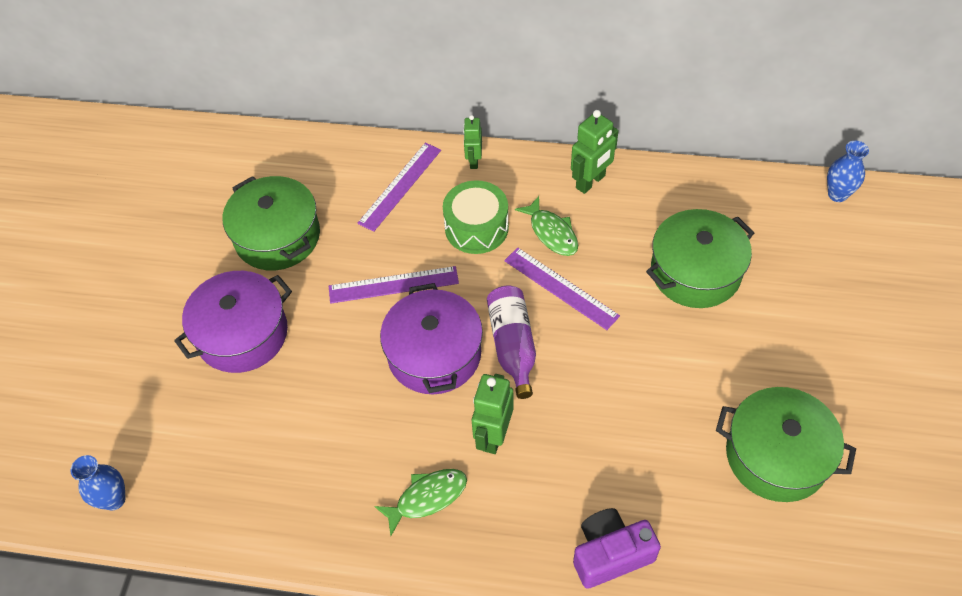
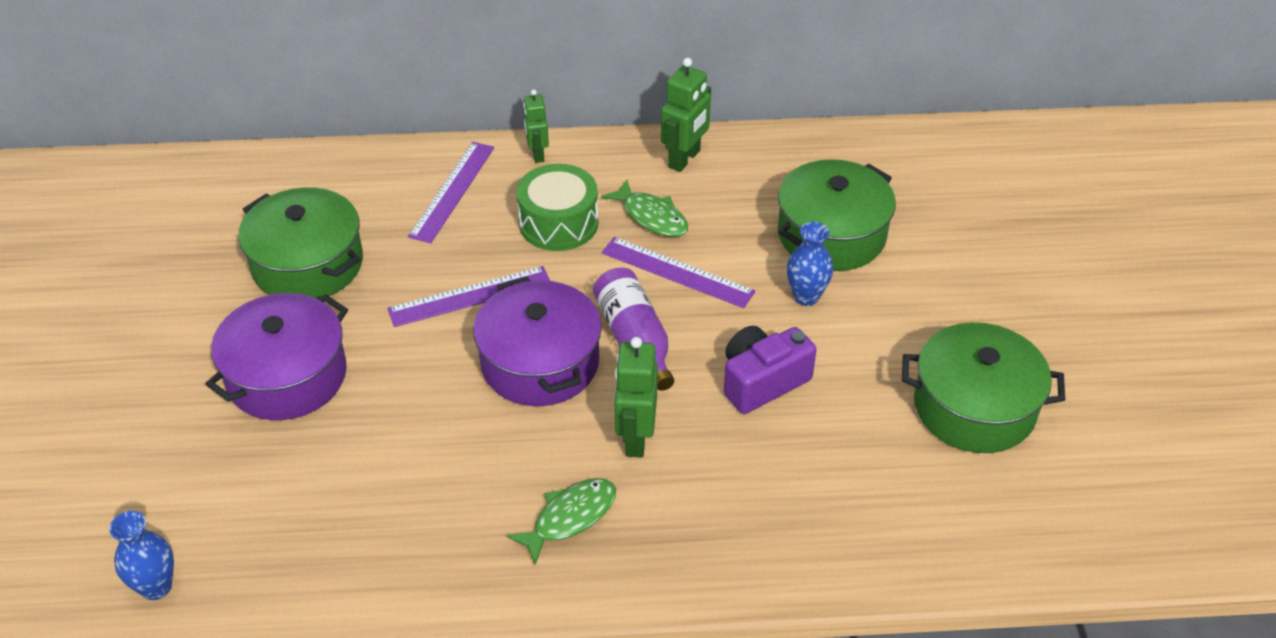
camera: 15 degrees left, 10 degrees down
purple camera [573,508,661,589] -> purple camera moved to [724,326,817,414]
blue vase [827,141,869,202] -> blue vase moved to [787,222,833,306]

